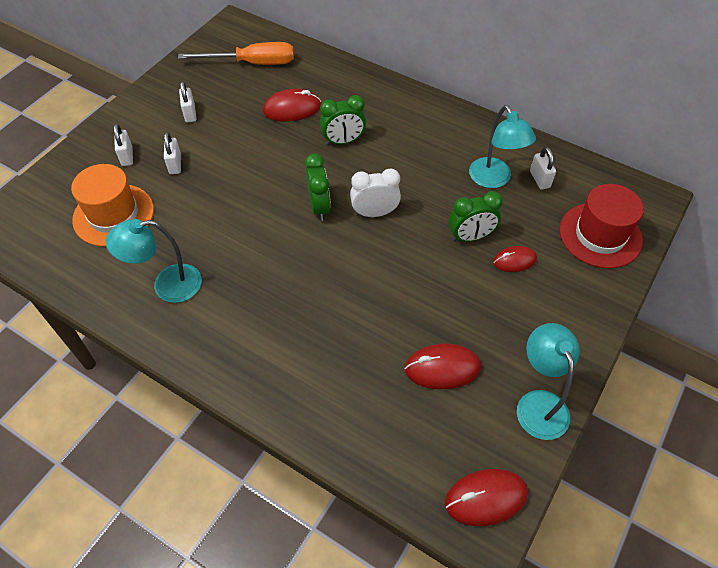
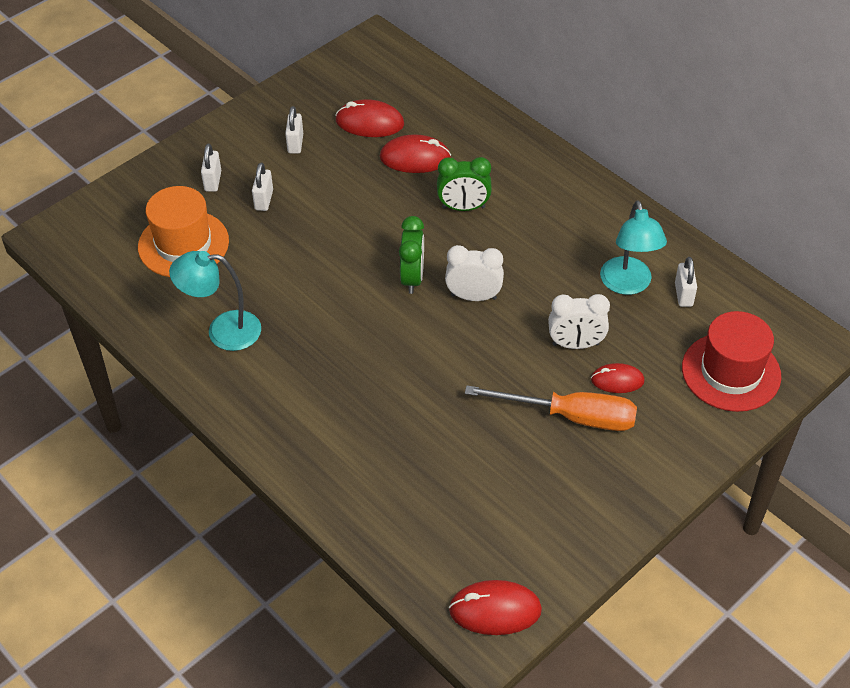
camera: 15 degrees right, 5 degrees down
orange screwdriver [178,42,294,65] -> orange screwdriver moved to [465,385,637,431]
red mouse [405,344,481,389] -> red mouse moved to [335,99,404,137]
green clock [449,191,503,242] -> white clock [548,294,610,349]
turquoise lamp [517,323,580,440] -> none

